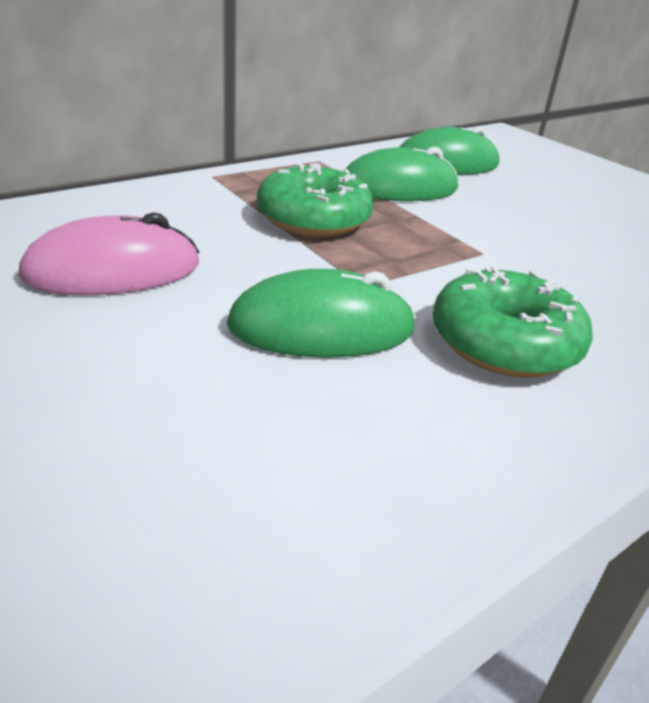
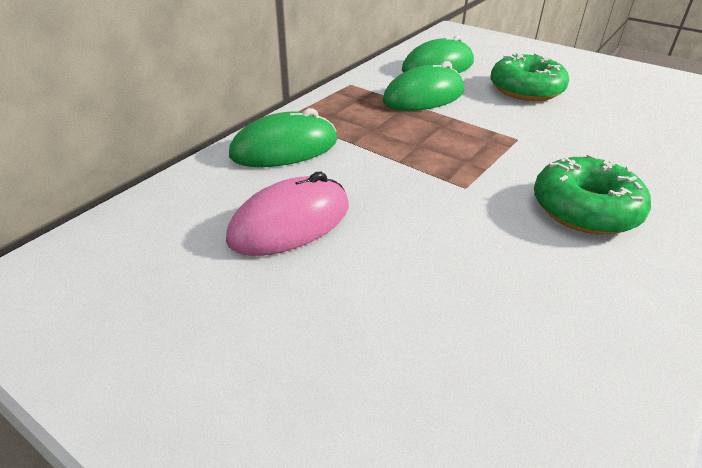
camera: 15 degrees left, 5 degrees up
green mouse [227,269,416,358] -> green mouse moved to [229,108,337,167]
green donut [257,163,374,237] -> green donut moved to [490,53,569,101]

